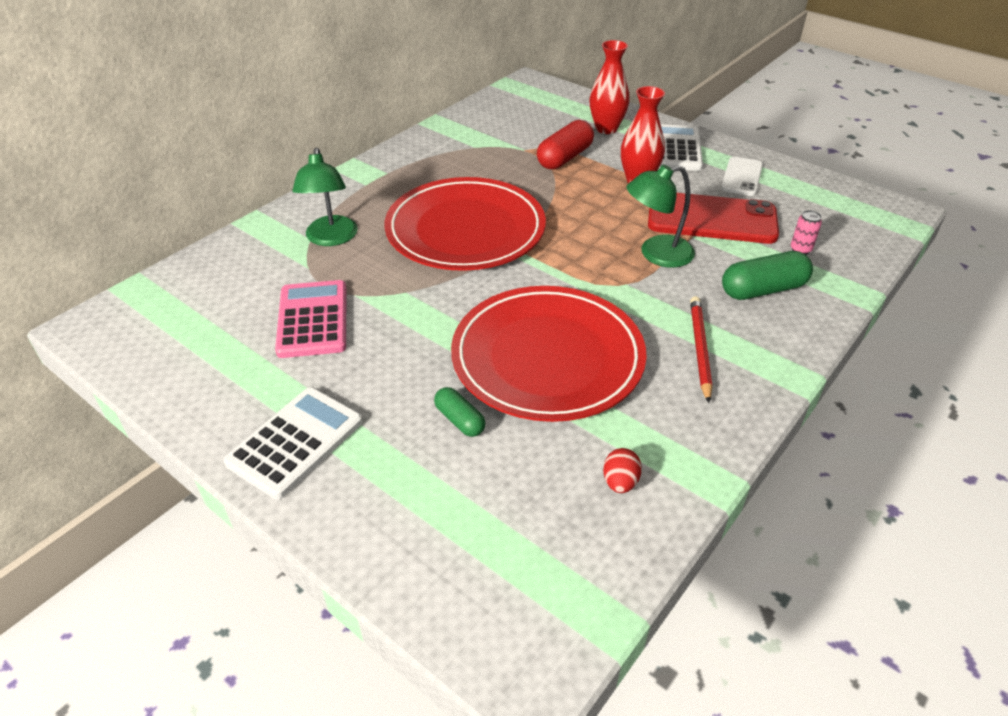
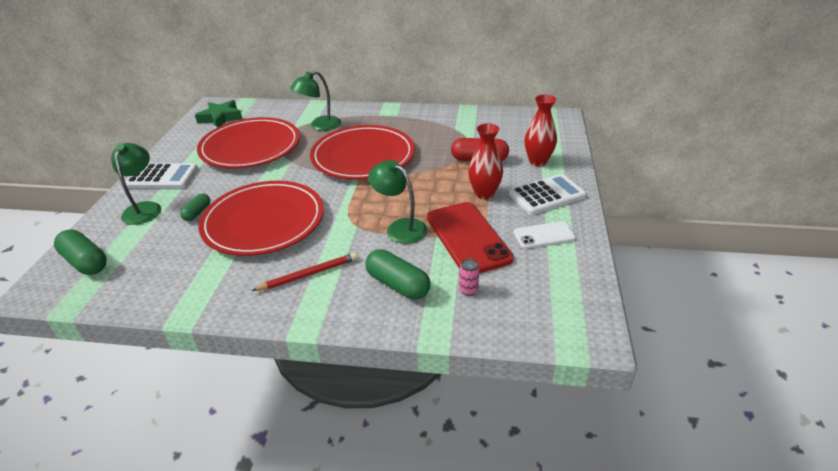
camera: 60 degrees right, 5 degrees down
pink calculator [275,280,346,358] -> red plate [197,117,300,169]
red egg [603,448,642,493] -> none
none -> green capsule [54,229,107,275]
none -> green lamp [111,143,161,225]
none -> green star [195,100,243,127]

